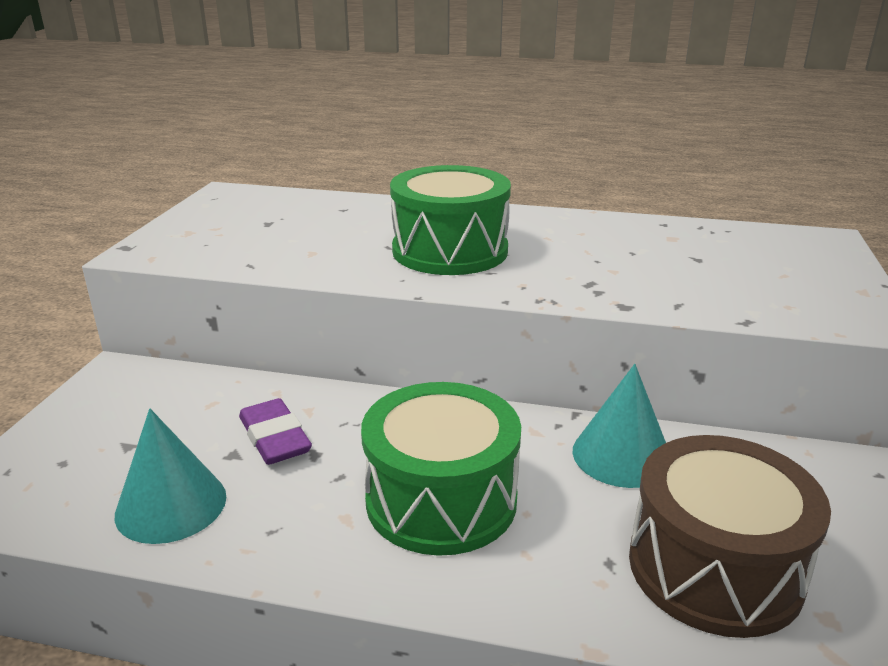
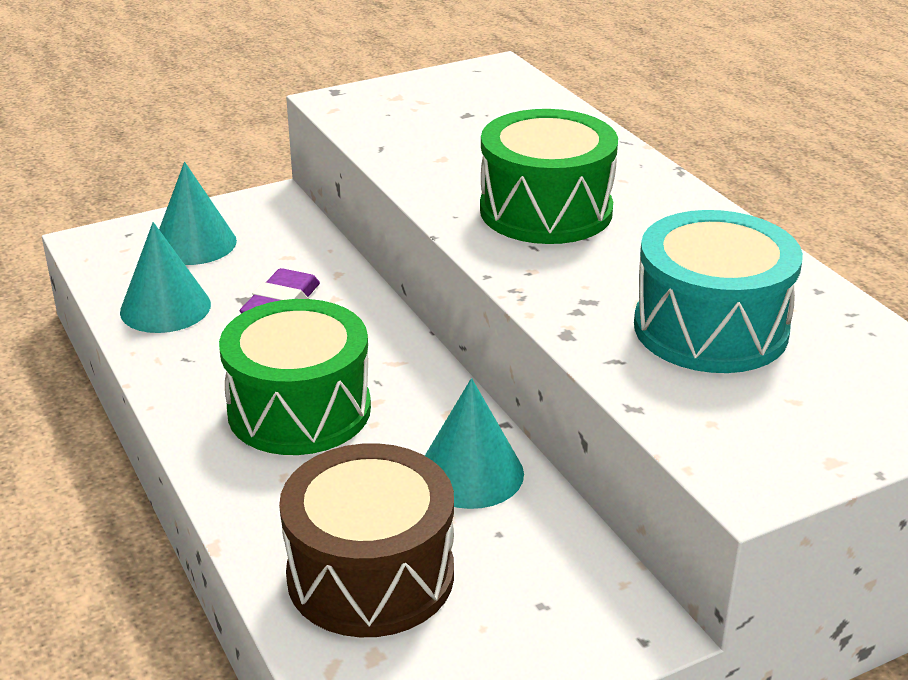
camera: 50 degrees right, 5 degrees up
none -> turquoise cone [159,162,237,265]
none -> turquoise drum [634,210,803,373]

